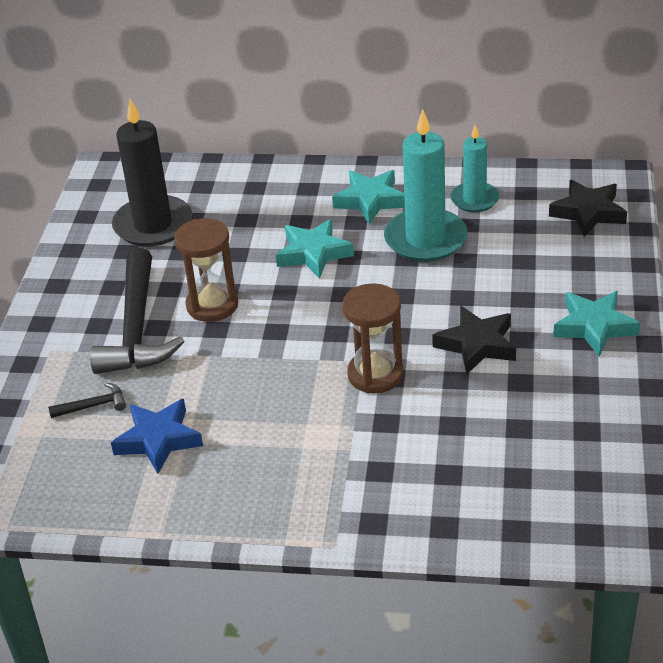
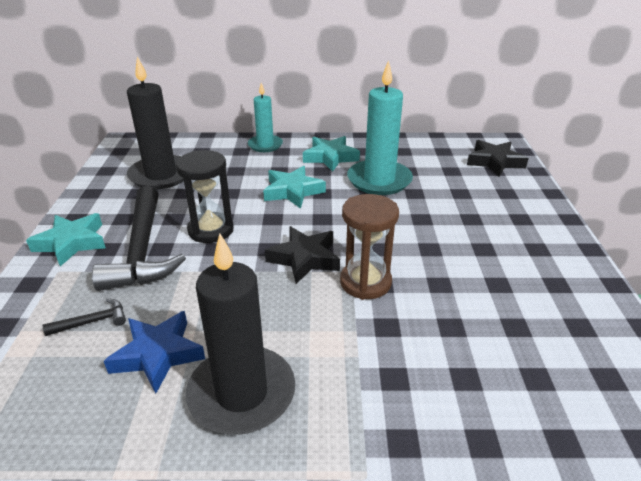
camera: 10 degrees left, 5 degrees down
brown hourglass [174,218,238,322] -> black hourglass [176,150,234,243]
black star [432,306,516,374] -> black star moved to [265,226,340,284]
turquoise candle [450,124,499,212] -> turquoise candle moved to [248,83,283,152]
turquoise star [553,291,640,356] -> turquoise star moved to [26,213,106,266]
none -> black candle [186,234,295,434]

